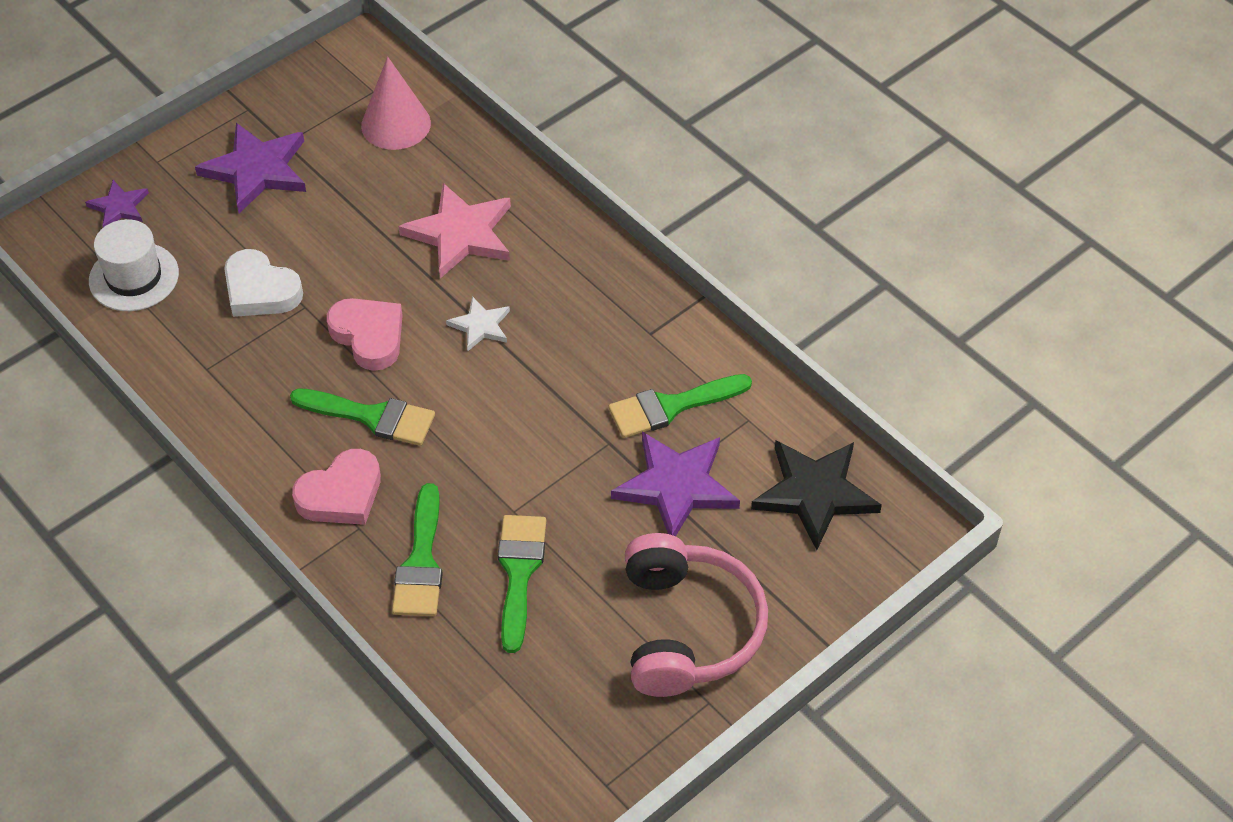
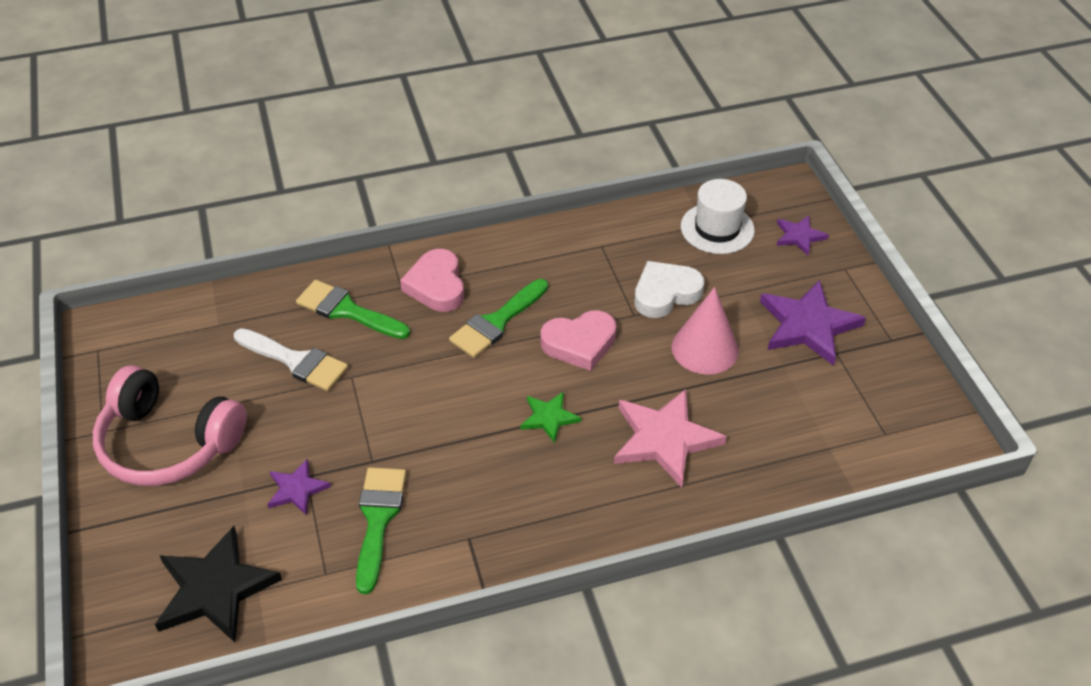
camera: 115 degrees right, 5 degrees down
pink cone [361,57,431,150] -> pink cone moved to [672,287,739,374]
white star [446,296,510,351] -> green star [521,392,581,443]
green brush [498,515,546,653] -> white brush [234,328,348,391]
purple star [611,432,740,536] -> purple star [267,459,331,516], size x0.54

